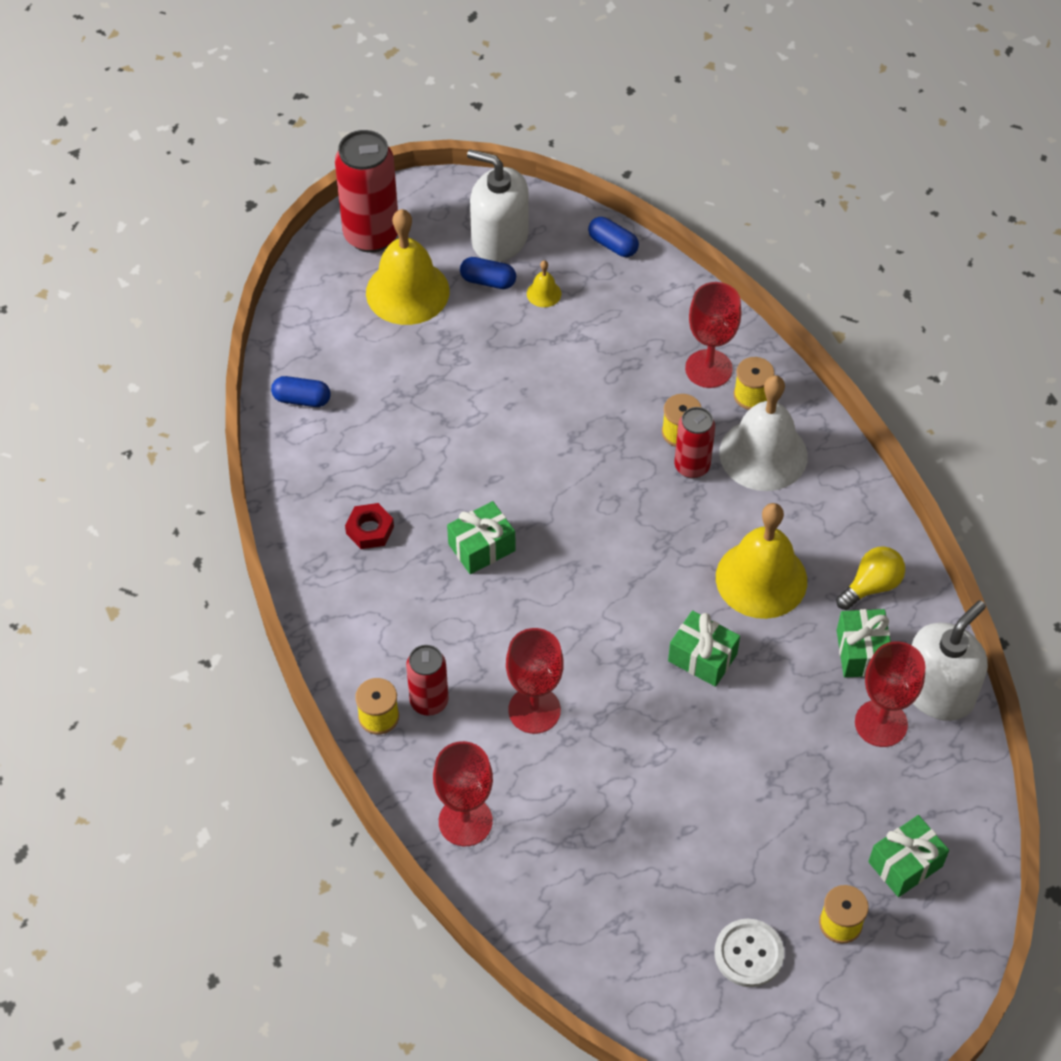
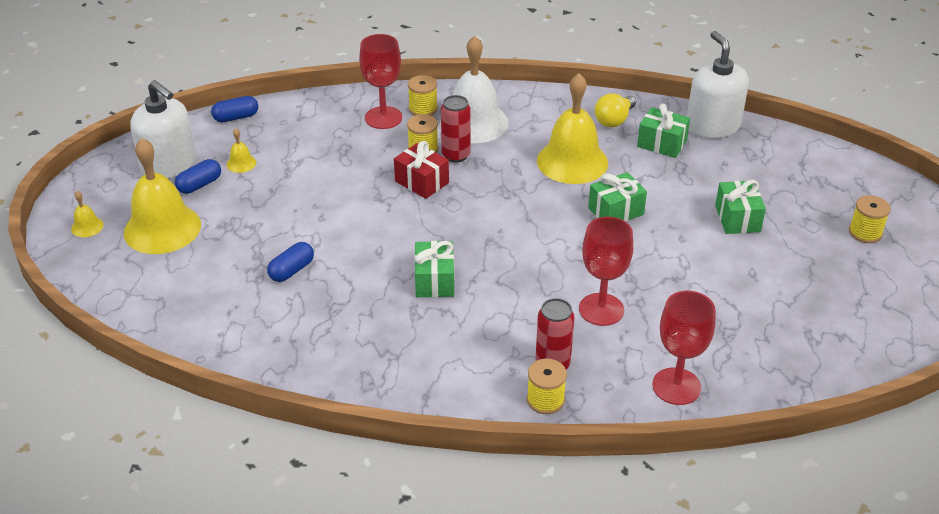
camera: 60 degrees left, 15 degrees down
blue capsule [271,376,331,407] -> blue capsule moved to [267,242,314,282]
red can [335,130,398,253] -> yellow bell [71,191,103,237]
red nut [345,503,394,549] -> none
white soap dispenser [467,149,529,262] -> white soap dispenser turned 105 degrees counterclockwise [130,80,196,179]
white button [714,919,784,987] -> none
yellow light bulb [836,546,905,610] -> yellow light bulb turned 135 degrees counterclockwise [595,93,636,127]
red goblet [855,641,926,747] -> none
green gift [868,815,949,897] -> green gift moved to [715,180,766,234]
none -> red gift [394,141,449,199]

